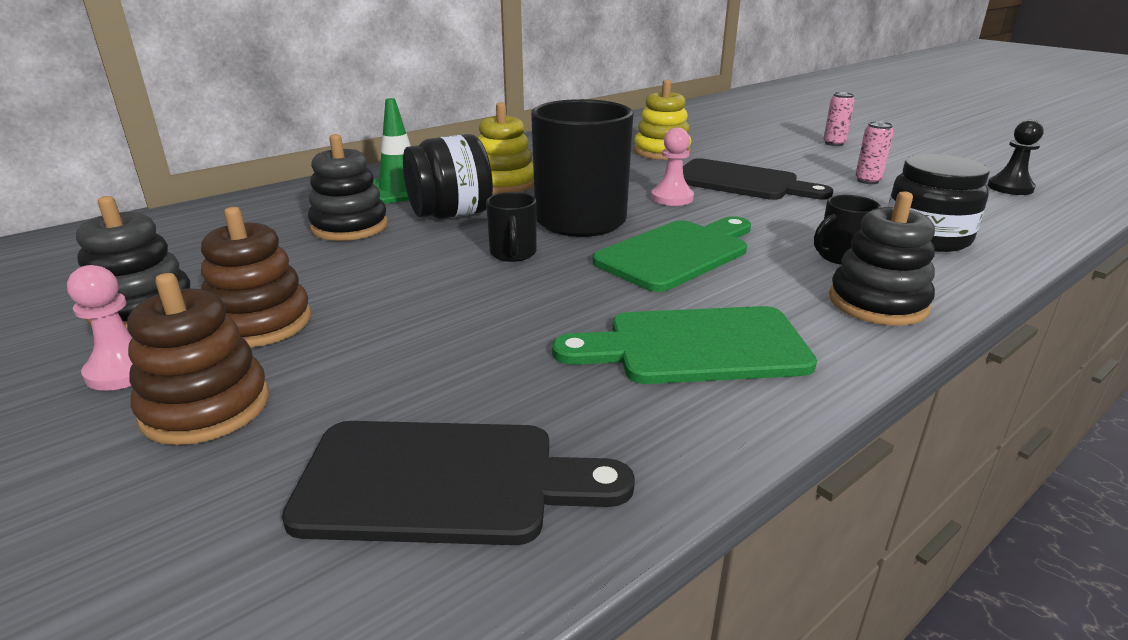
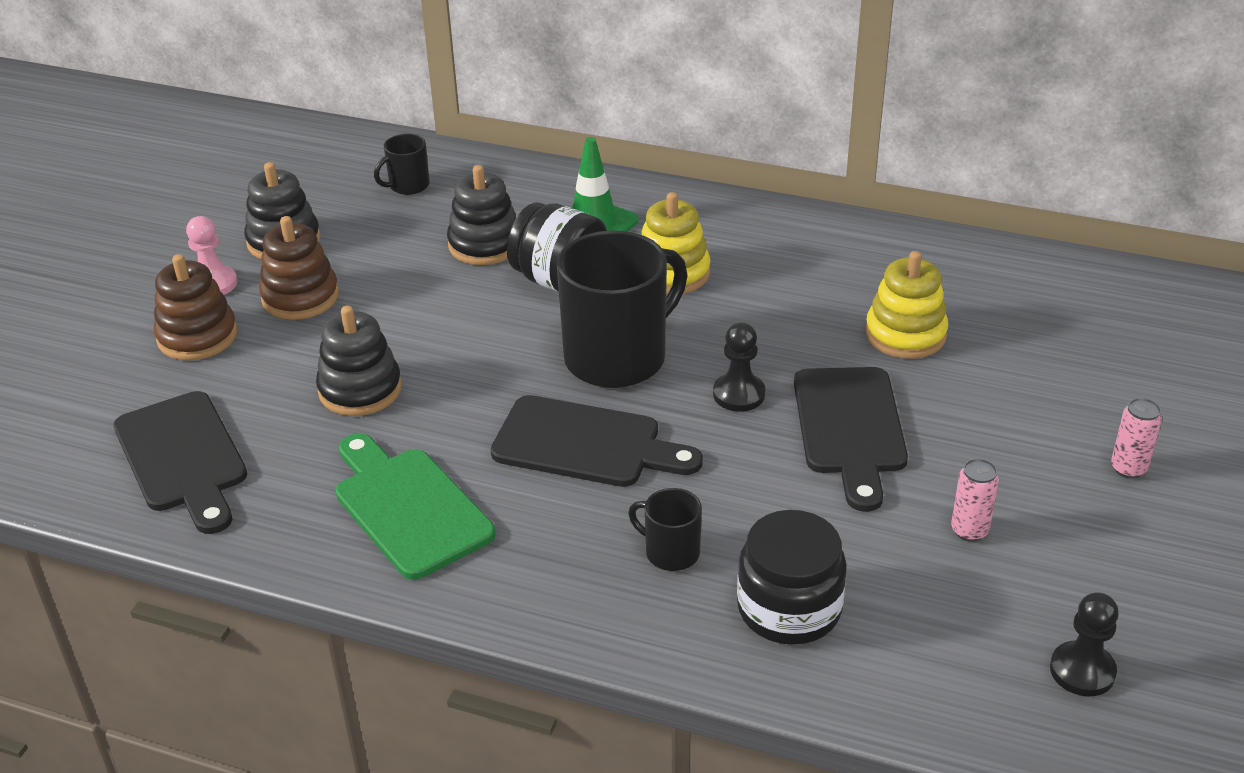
camera: 60 degrees right, 10 degrees up
black mug [486,192,536,262] -> black mug moved to [374,134,430,195]
green cutting board [592,216,751,292] -> black cutting board [491,395,703,487]
pink pawn [651,128,694,206] -> black pawn [713,322,765,412]
black stacking toy [829,191,935,326] -> black stacking toy moved to [316,306,402,416]

